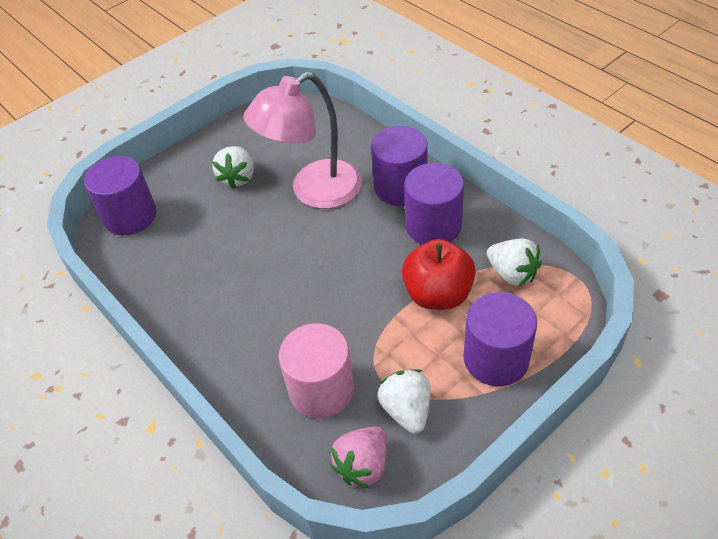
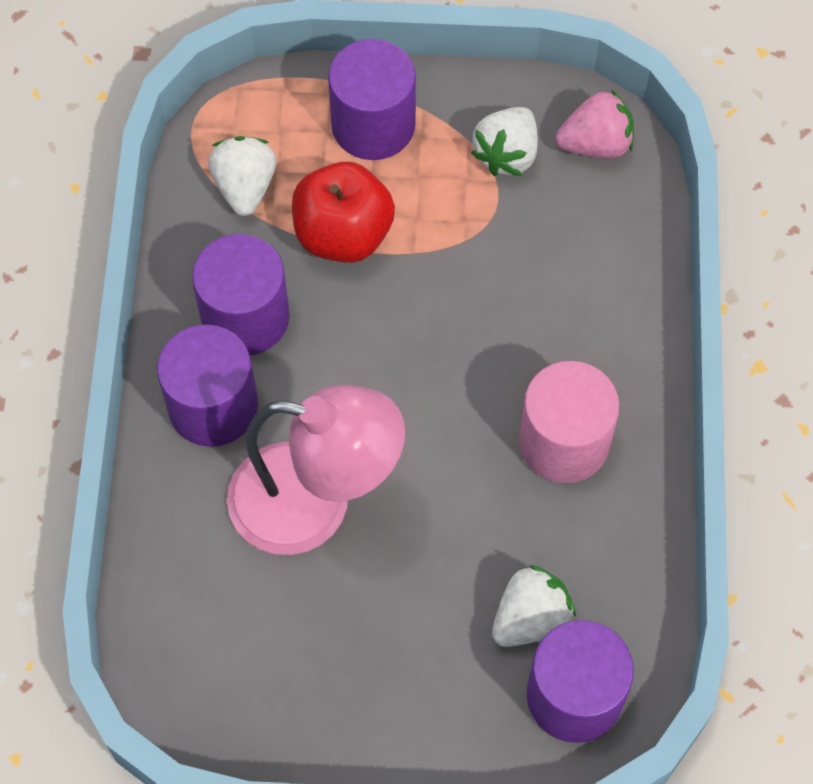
camera: 140 degrees left, 15 degrees up
white strawberry [212,146,254,189] -> white strawberry moved to [492,565,576,647]
pink cylinder [279,323,354,418] -> pink cylinder moved to [519,361,620,483]

